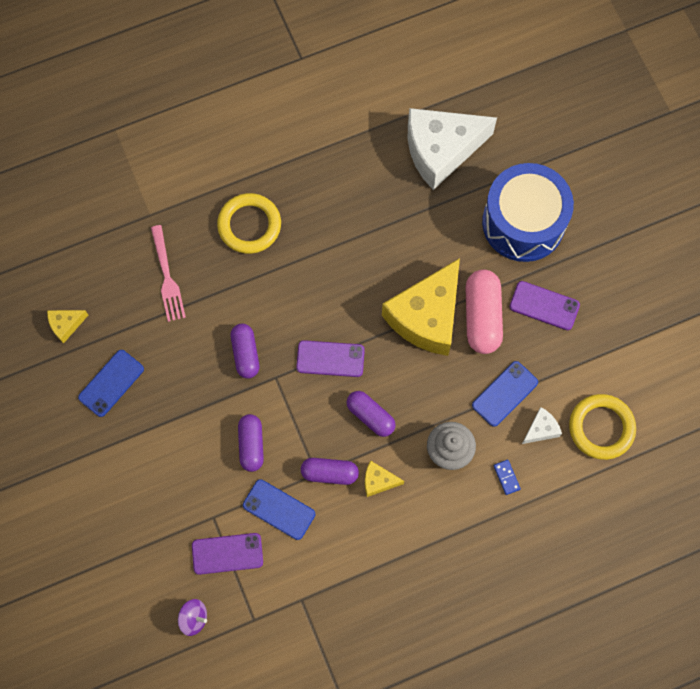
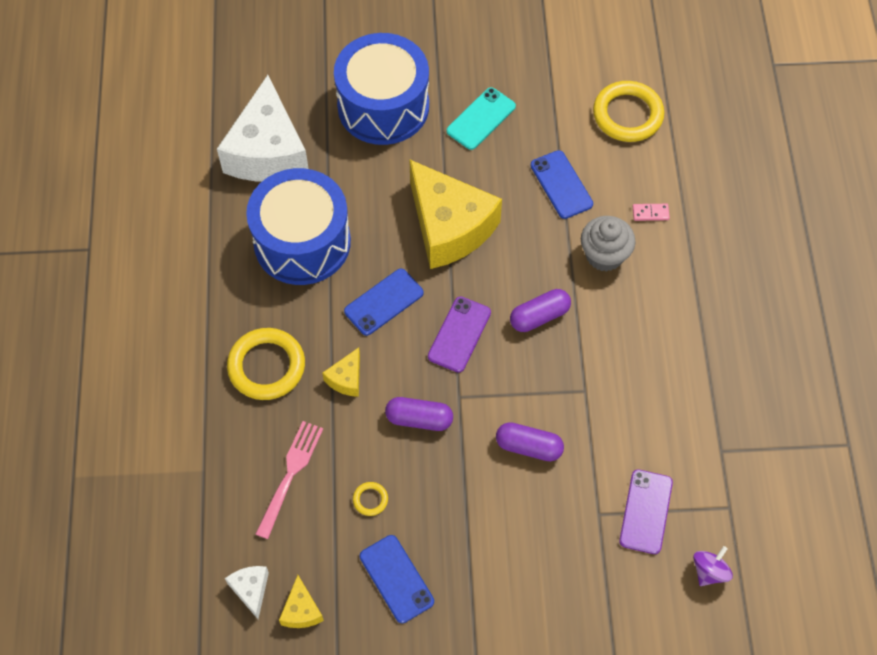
camera: 70 degrees left, 10 degrees down
pink fork [151,225,186,322] -> pink fork turned 75 degrees counterclockwise [256,421,323,539]
blue phone [243,479,315,540] -> blue phone moved to [344,269,424,336]
purple capsule [301,458,359,485] -> none
yellow cheese [365,461,404,497] -> yellow cheese moved to [322,348,360,397]
pink capsule [465,269,503,354] -> none
blue domino [494,460,521,495] -> pink domino [633,204,670,221]
purple phone [509,281,580,330] -> turquoise phone [446,87,516,150]
white cheese [522,407,562,444] -> white cheese moved to [225,566,269,619]
none -> blue drum [246,168,351,285]
none -> yellow ring [353,482,388,516]

